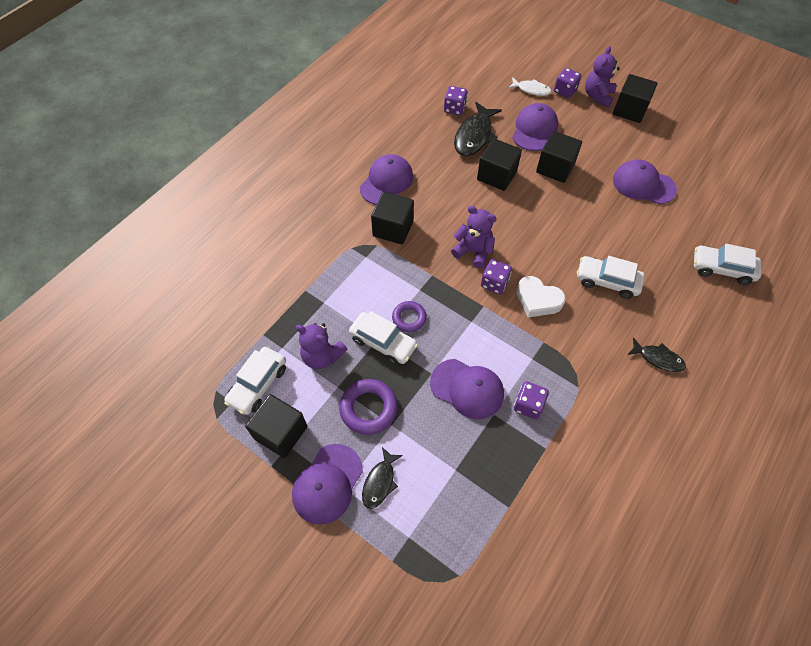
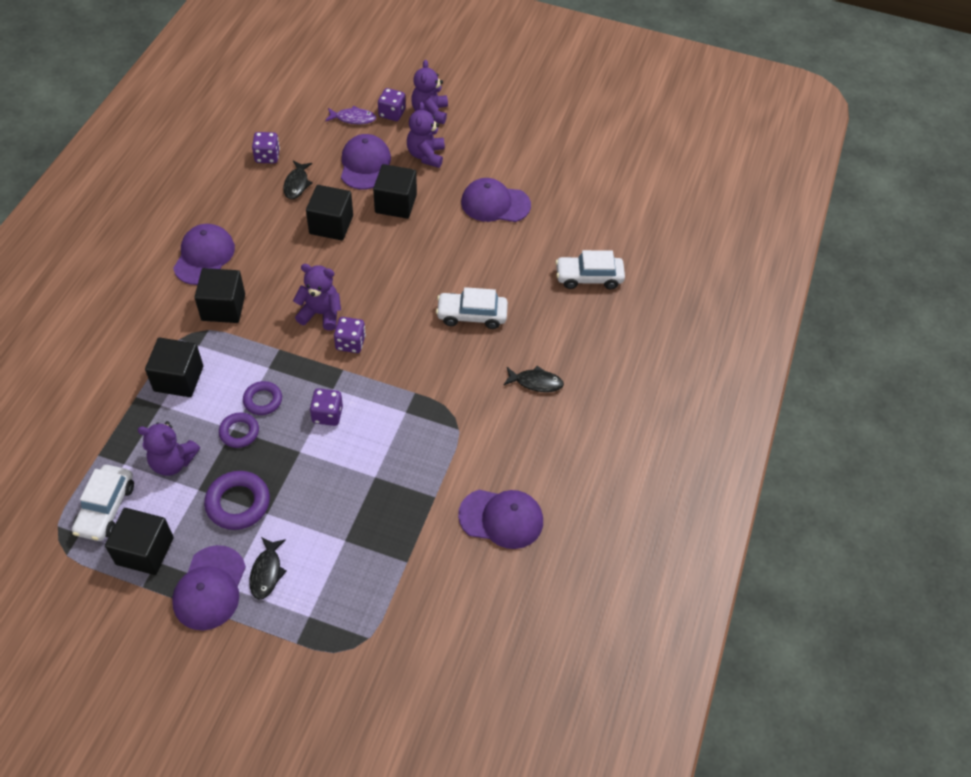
camera: 20 degrees left, 5 degrees down
white car [349,311,418,365] -> purple ring [219,412,259,448]
purple cap [430,359,504,419] -> purple cap moved to [458,490,543,549]
black fish [454,102,502,156] -> black fish [283,161,313,199], size x0.59
white fish [508,77,552,96] -> purple fish [325,106,376,124]
purple dice [514,381,549,419] -> purple dice moved to [310,388,343,426]
white heart [517,276,566,317] -> none
black cube [613,74,658,123] -> black cube moved to [145,338,203,397]
none -> purple teddy bear [407,102,445,168]

